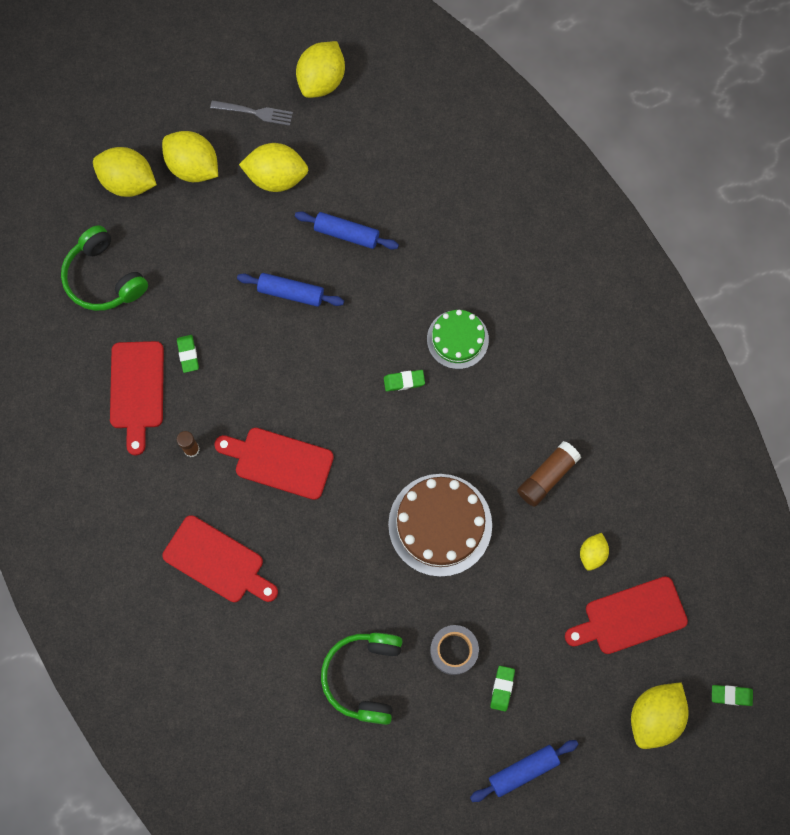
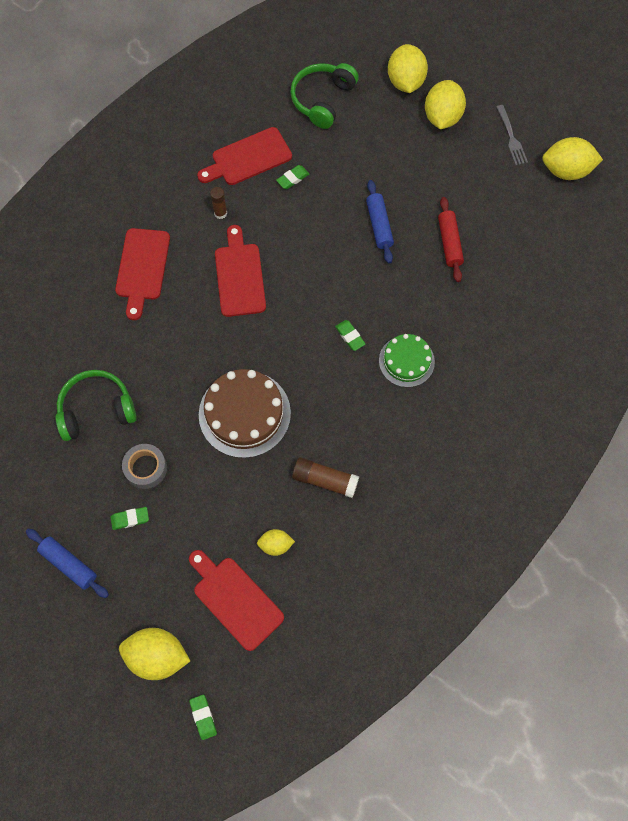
camera: 65 degrees right, 5 degrees down
yellow lemon [239,143,308,192] -> none
blue rolling pin [295,211,399,250] -> red rolling pin [438,197,464,282]

